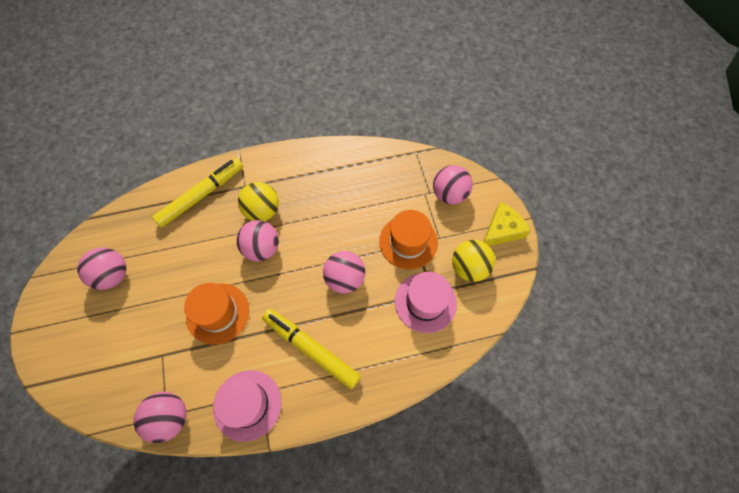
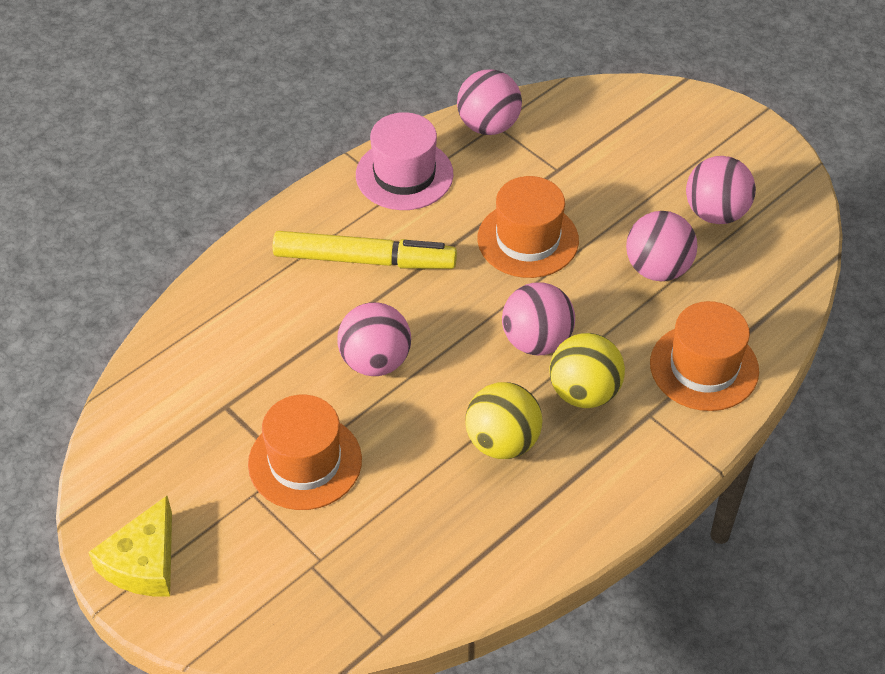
camera: 150 degrees right, 15 degrees down
yellow marker [152,158,243,228] -> orange hat [650,301,759,411]
pink hat [395,272,457,333] -> none
pink ball [433,165,473,204] -> pink ball moved to [626,211,698,281]
yellow ball [452,240,495,282] -> yellow ball moved to [465,382,543,459]

